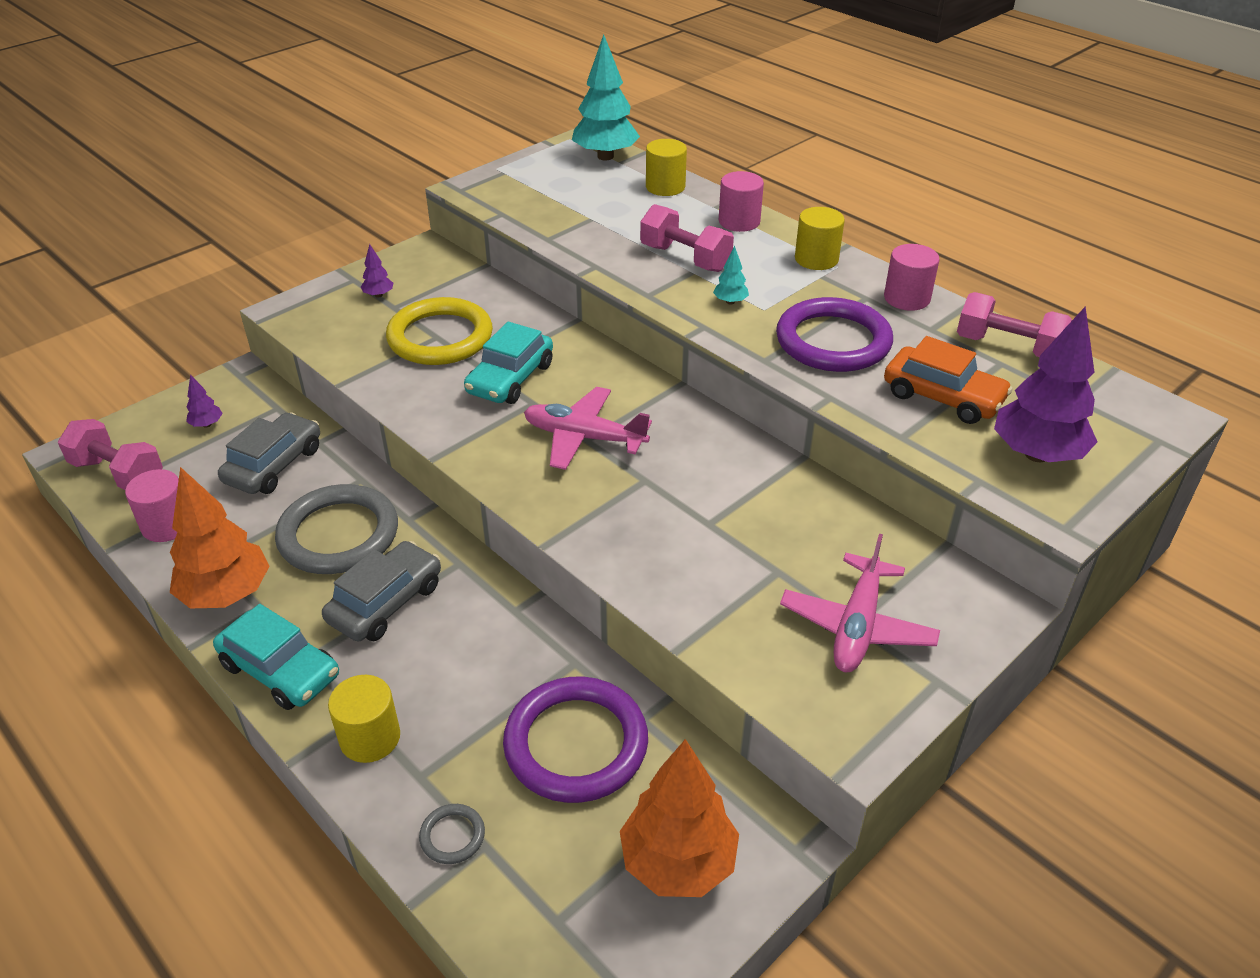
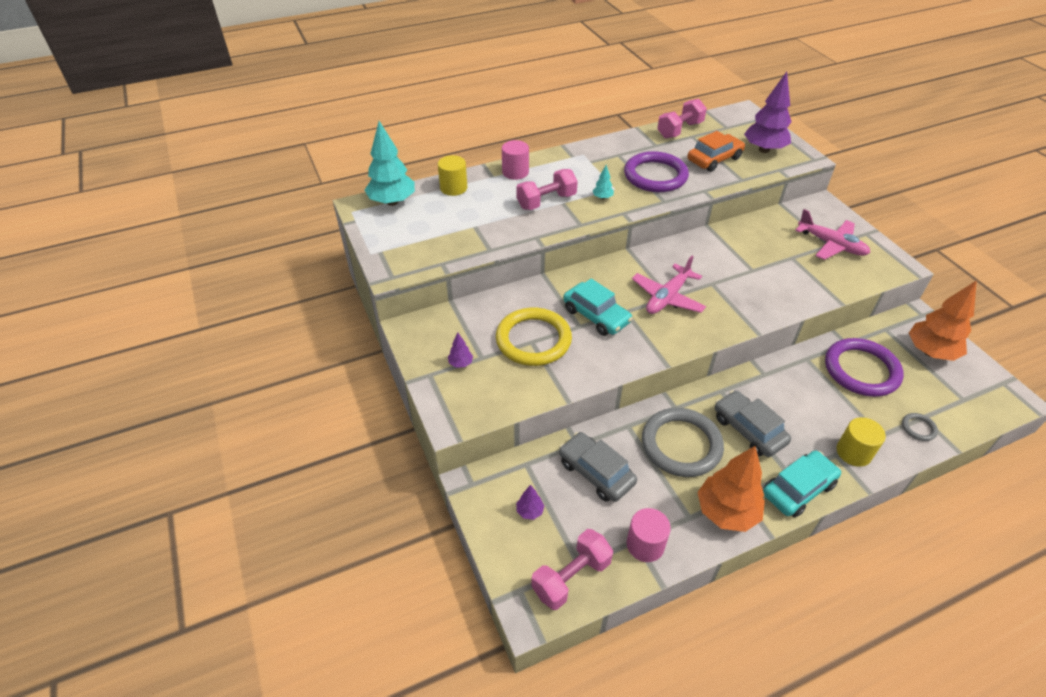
camera: 70 degrees left, 5 degrees up
yellow cylinder [795,207,845,270] -> none
pink cylinder [884,244,939,311] -> none

